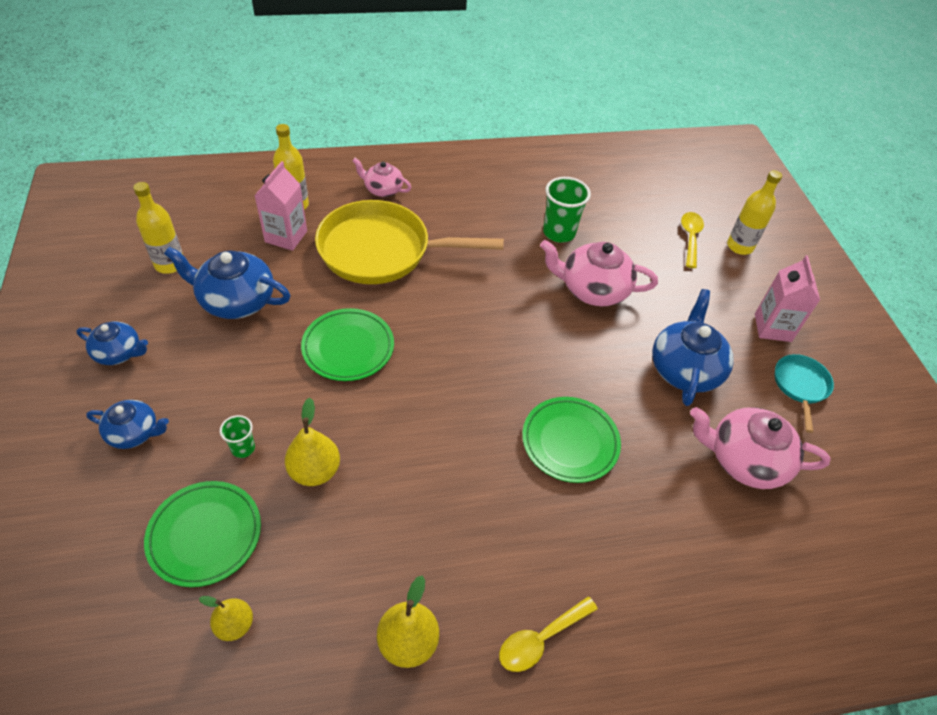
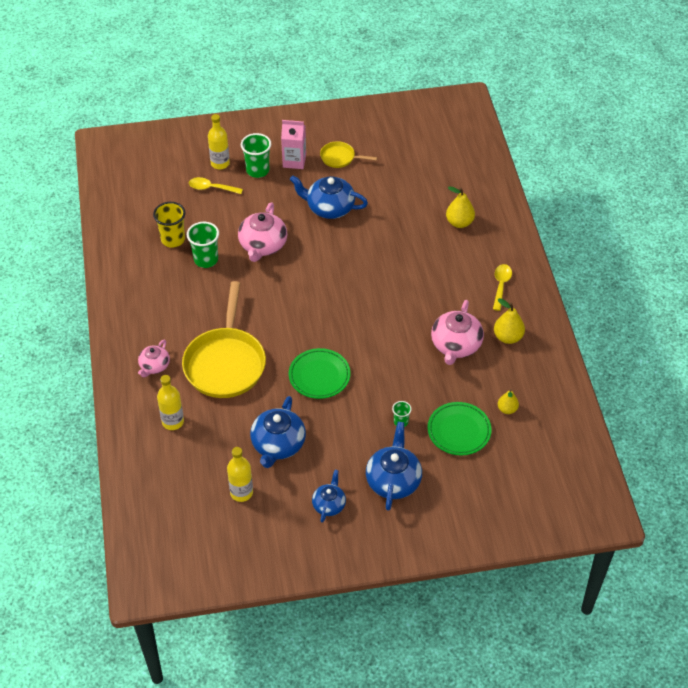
camera: 85 degrees left, 0 degrees up
blue teapot [86,400,169,449] -> blue teapot [366,422,422,511], size x1.68
pink carton [254,161,307,251] -> none
yellow pear [285,398,340,486] -> yellow pear moved to [446,186,475,228]
yellow spoon [499,596,598,672] -> yellow spoon turned 135 degrees counterclockwise [493,264,512,311]
green plate [522,397,621,483] -> none
pink teapot [690,407,831,489] -> pink teapot moved to [431,300,484,365]
turquoise pan [774,354,834,433] -> yellow pan [320,141,377,168]
none -> yellow cup [153,202,185,248]
none -> green cup [241,133,271,178]

